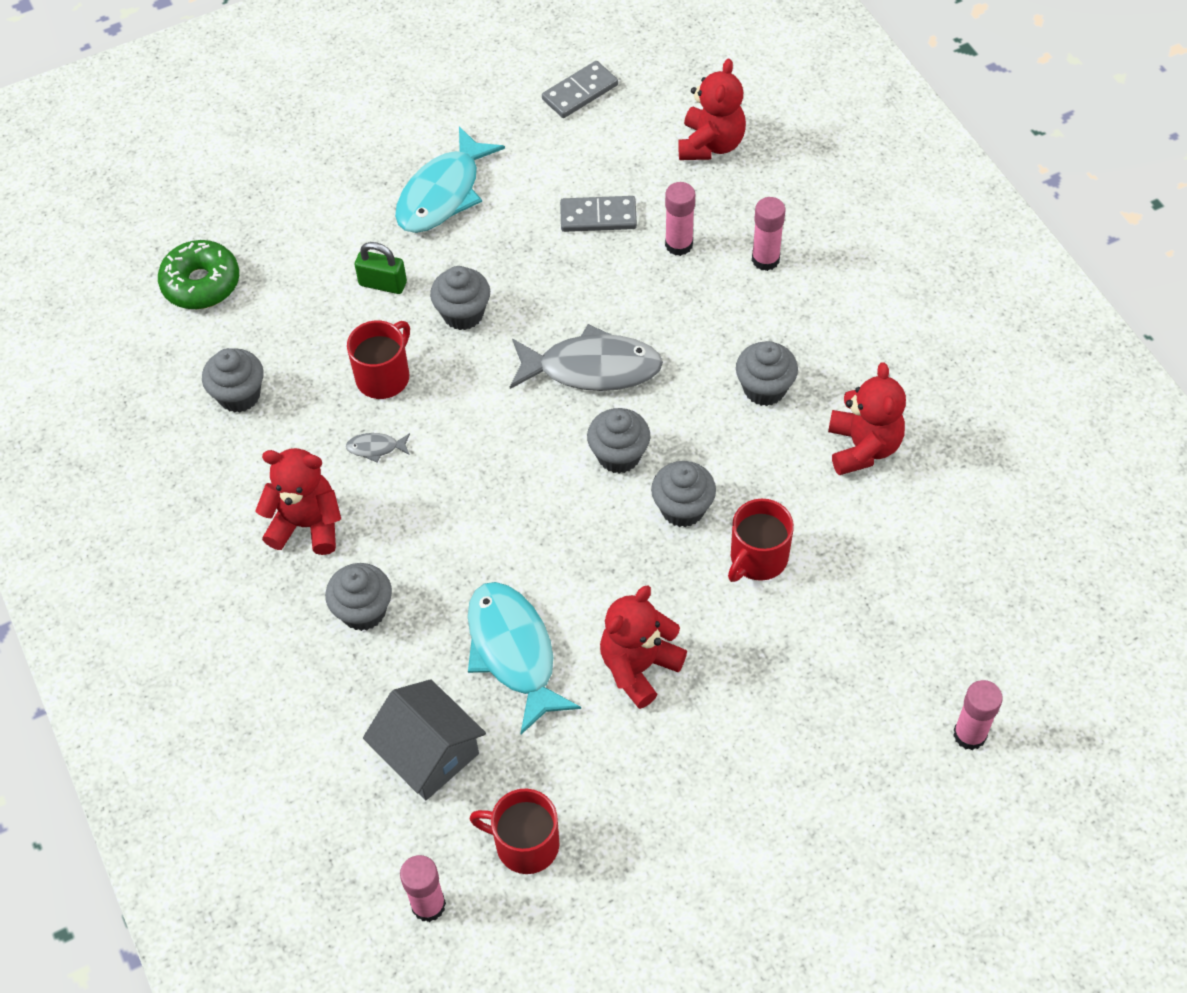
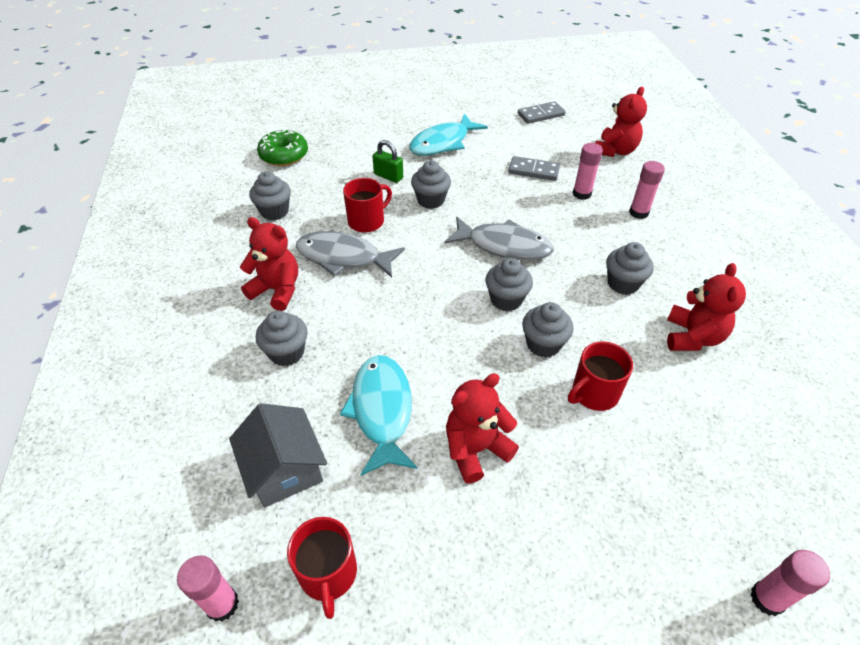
camera: 15 degrees right, 10 degrees down
grey fish [346,433,410,462] -> grey fish [296,231,405,278], size x2.42
red mug [469,788,559,874] -> red mug turned 135 degrees counterclockwise [287,517,357,619]

